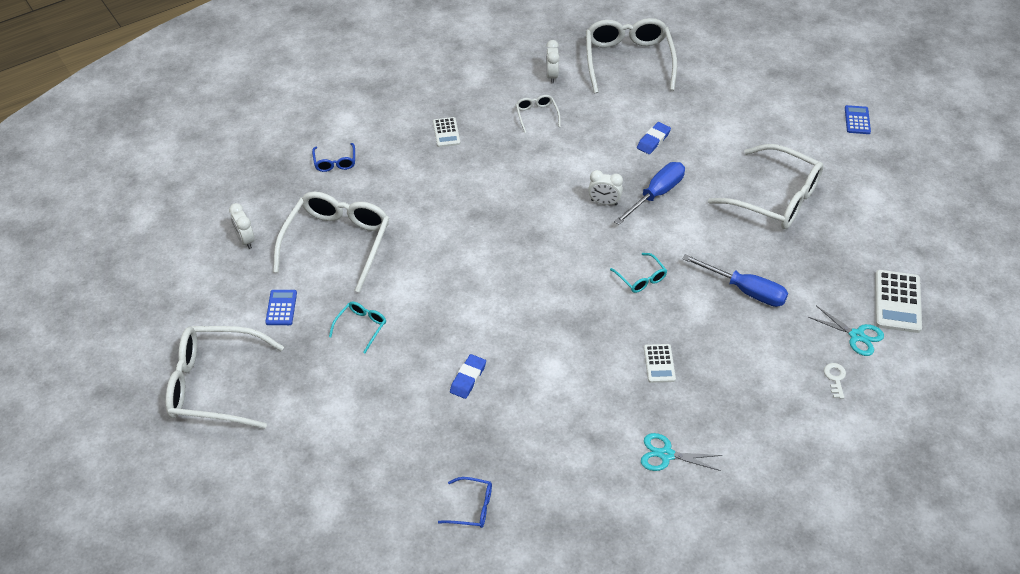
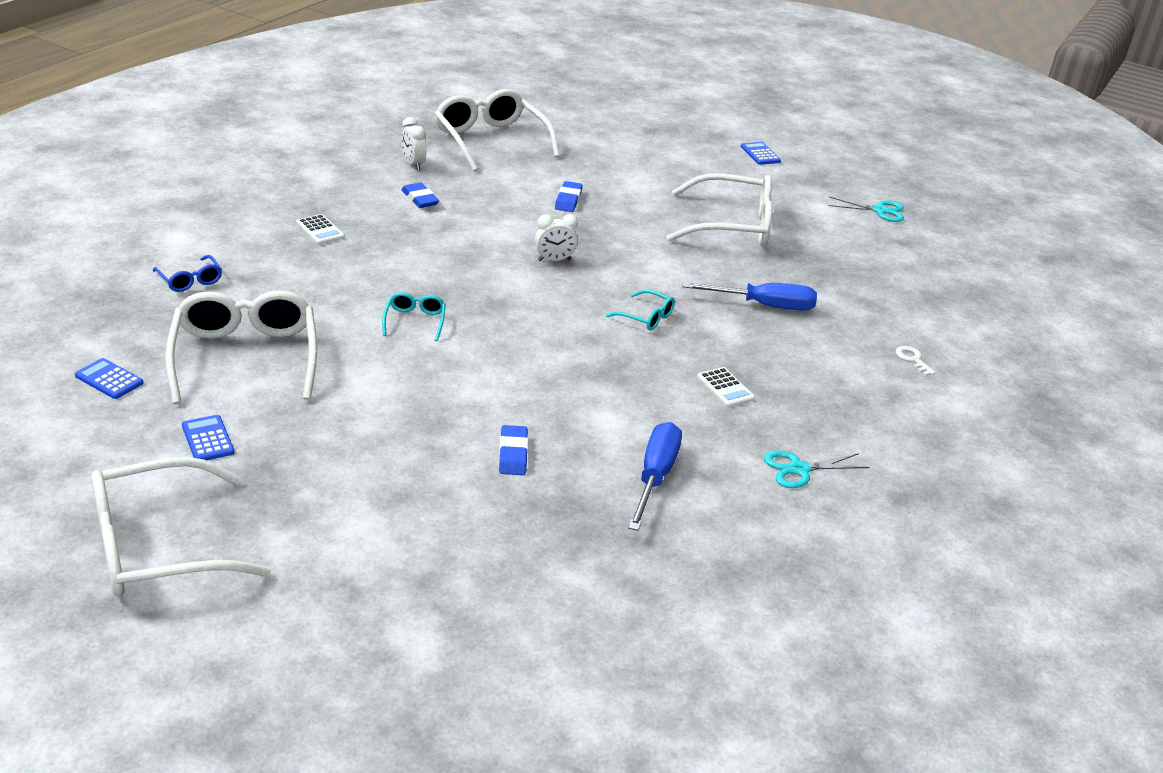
camera: 30 degrees left, 15 degrees down
white clock [229,203,255,249] -> blue calculator [75,358,144,399]
turquoise glasses [329,302,386,353] -> turquoise glasses moved to [382,292,446,341]
blue glasses [438,477,492,528] -> none
white glasses [515,95,561,133] -> blue eraser [402,183,439,208]
blue screwdriver [614,162,685,225] -> blue screwdriver moved to [628,422,682,531]
turquoise scissors [808,306,884,356] -> turquoise scissors moved to [829,196,904,222]
white calculator [875,270,922,333] -> none

